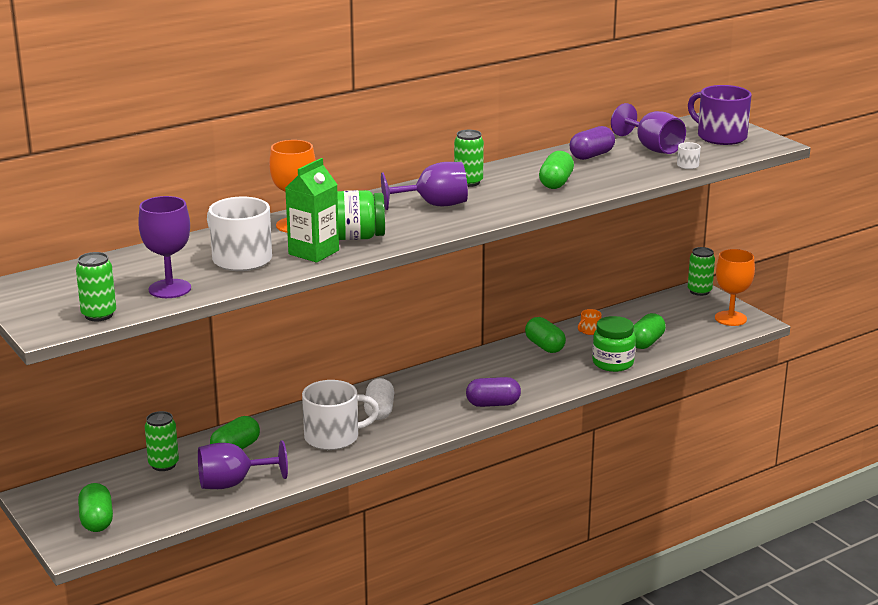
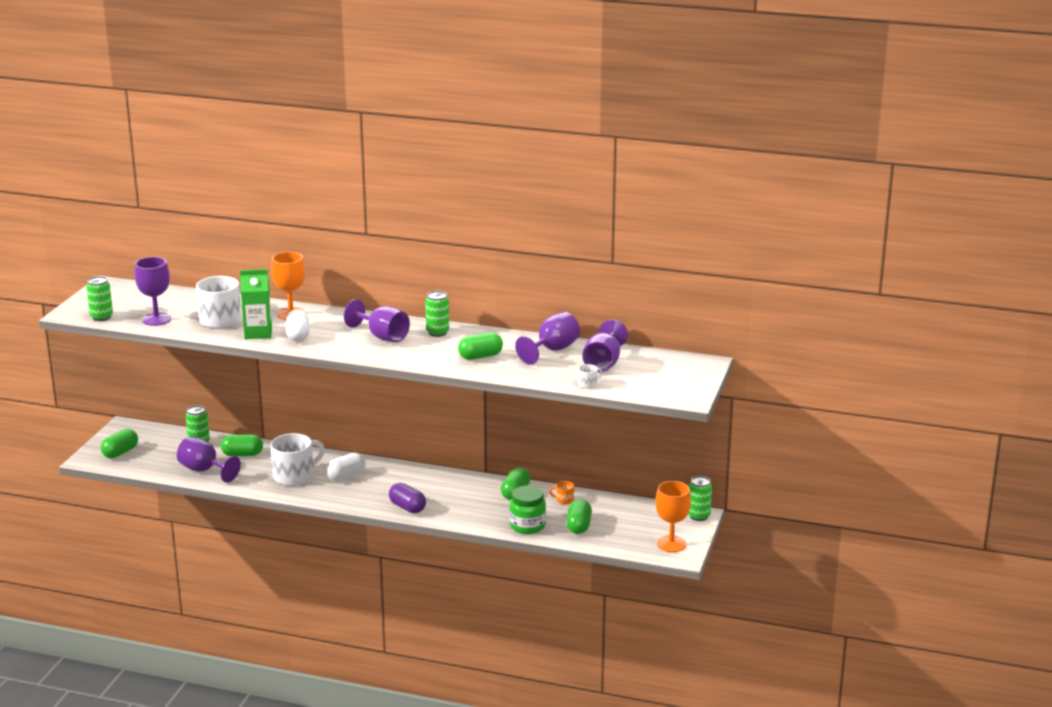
camera: 50 degrees right, 0 degrees up
white mug [302,380,380,450] -> white mug turned 75 degrees counterclockwise [270,433,325,486]
green jar [337,190,385,240] -> white capsule [285,309,310,342]
purple capsule [570,126,615,160] -> purple goblet [515,312,580,364]
green capsule [633,313,666,349] -> green capsule turned 75 degrees counterclockwise [566,499,592,534]
purple mug [688,85,752,145] -> none

